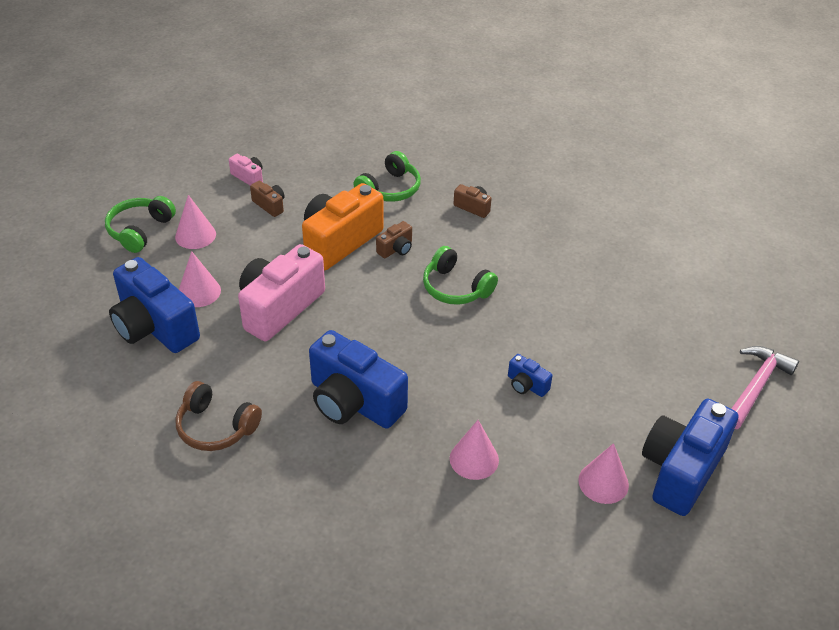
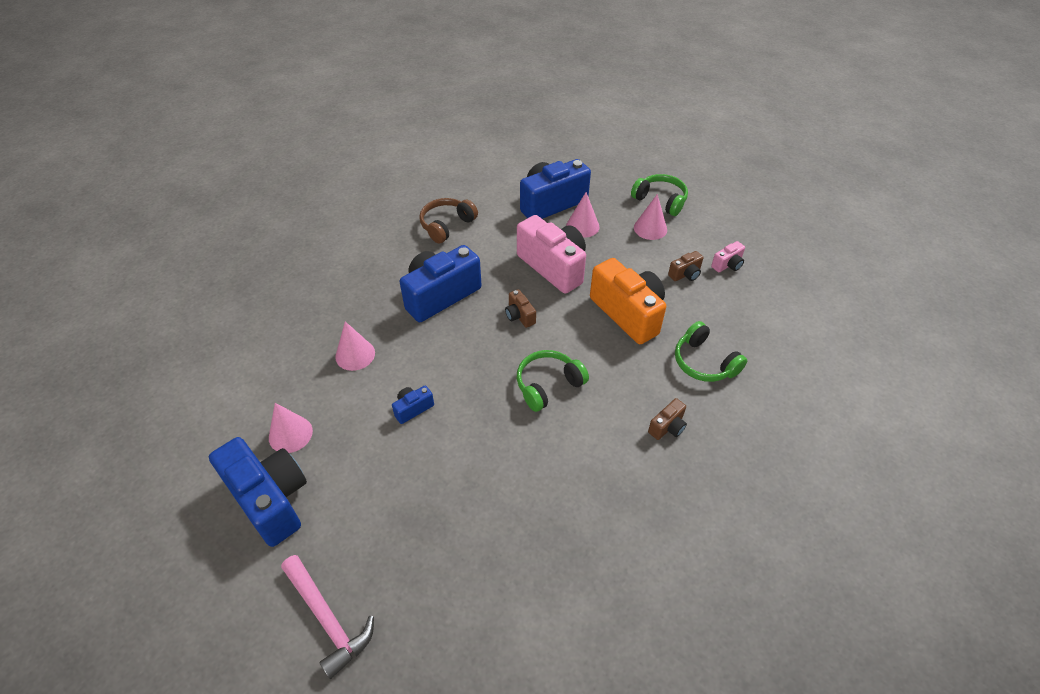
camera: 105 degrees right, 5 degrees up
brown camera [376,221,412,258] -> brown camera moved to [505,289,536,328]

